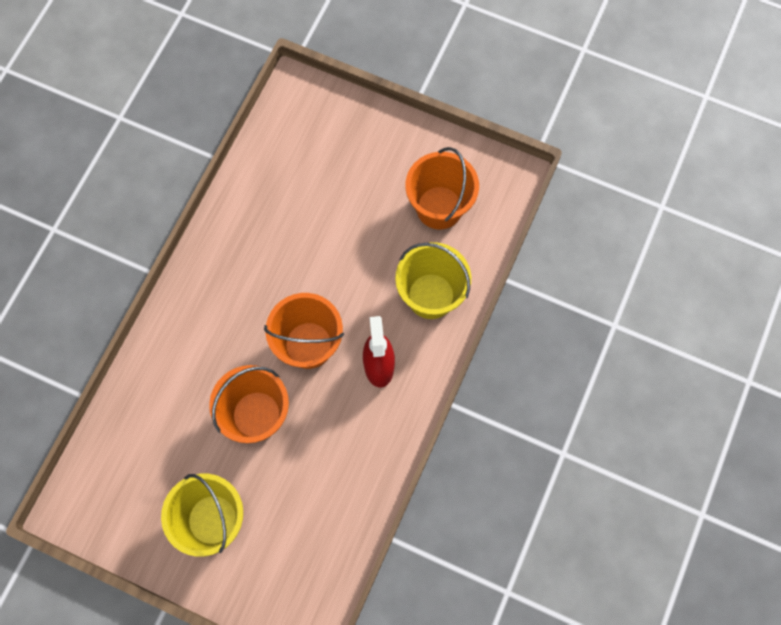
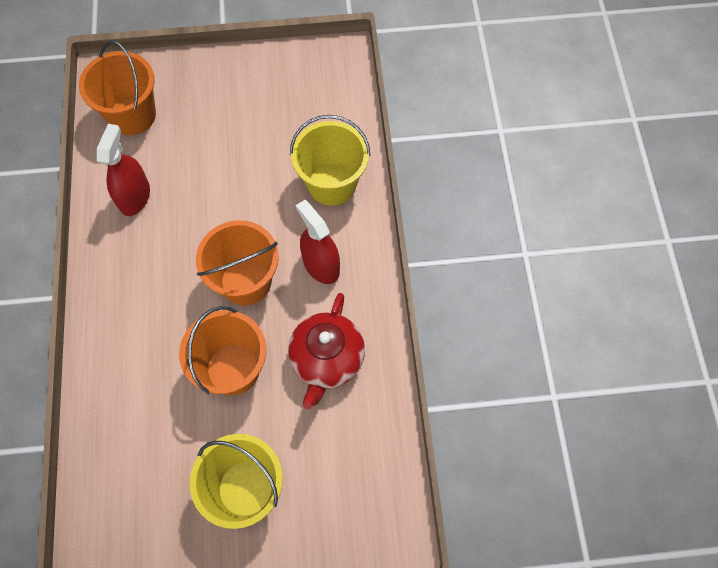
camera: 30 degrees left, 5 degrees down
orange bucket [405,147,479,230] -> orange bucket moved to [79,41,156,135]
none -> red spray bottle [97,124,150,216]
none -> red teapot [288,293,365,409]

